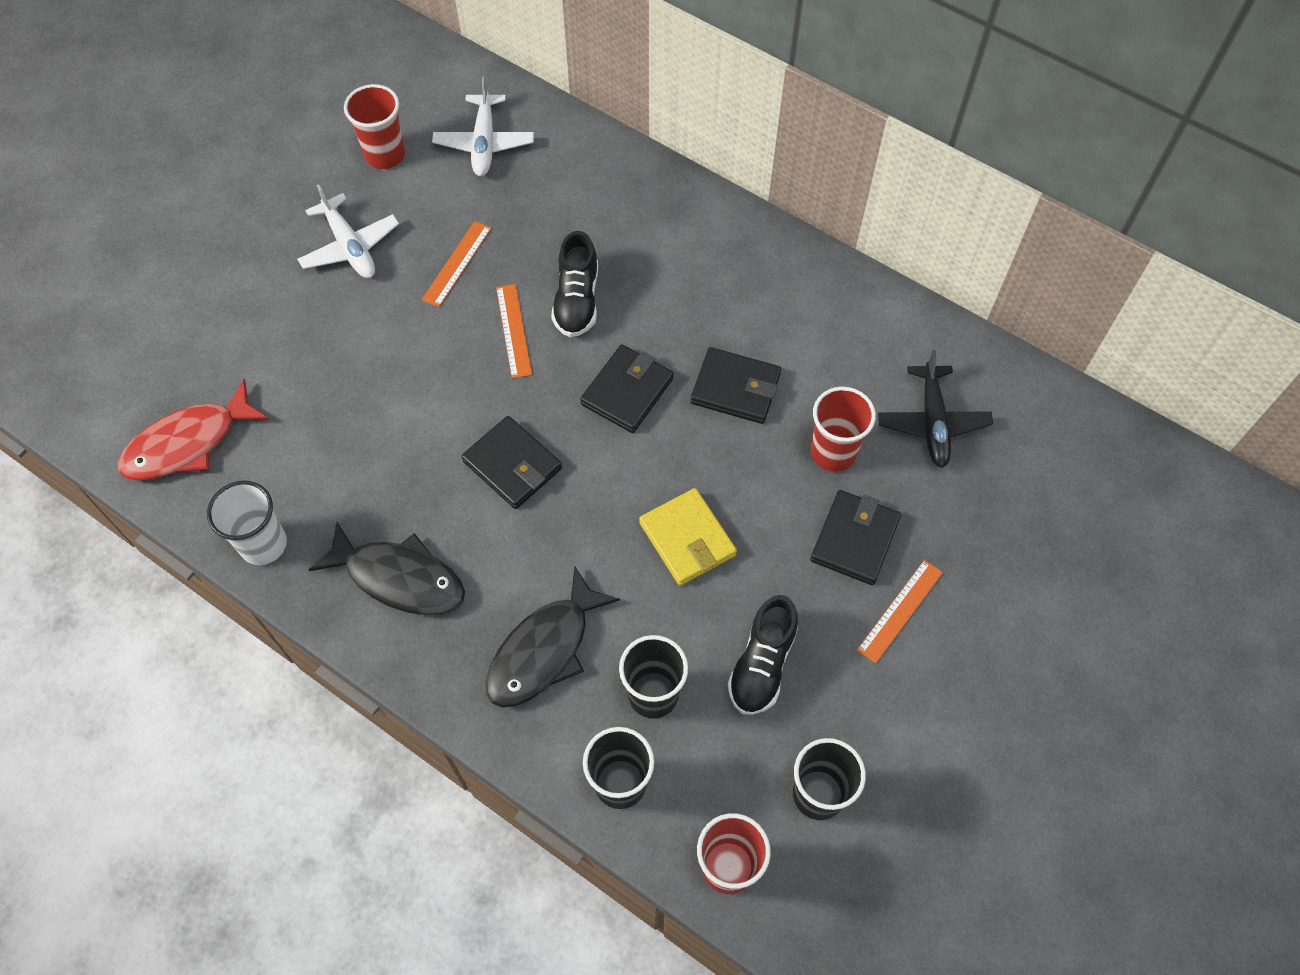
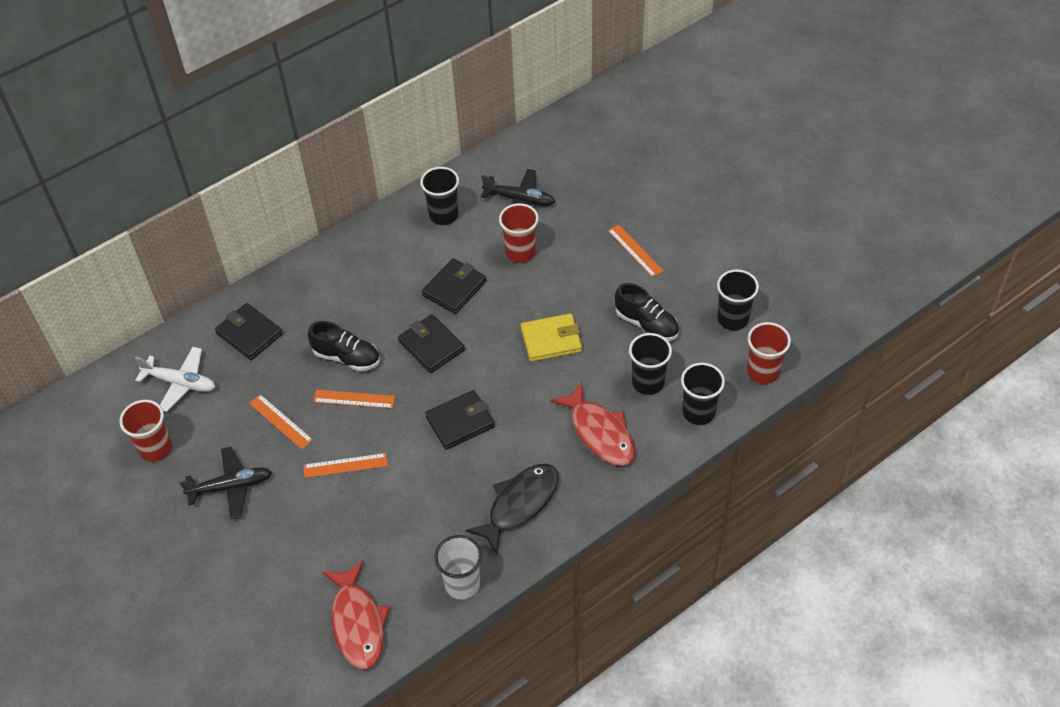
camera: 70 degrees left, 10 degrees down
white plane [297,184,399,278] -> black plane [179,447,272,519]
black fish [486,566,620,708] -> red fish [550,382,635,466]
black wallet [810,490,901,585] -> black wallet moved to [215,303,283,360]
none -> orange ruler [303,453,388,478]
none -> black cup [420,167,459,225]

